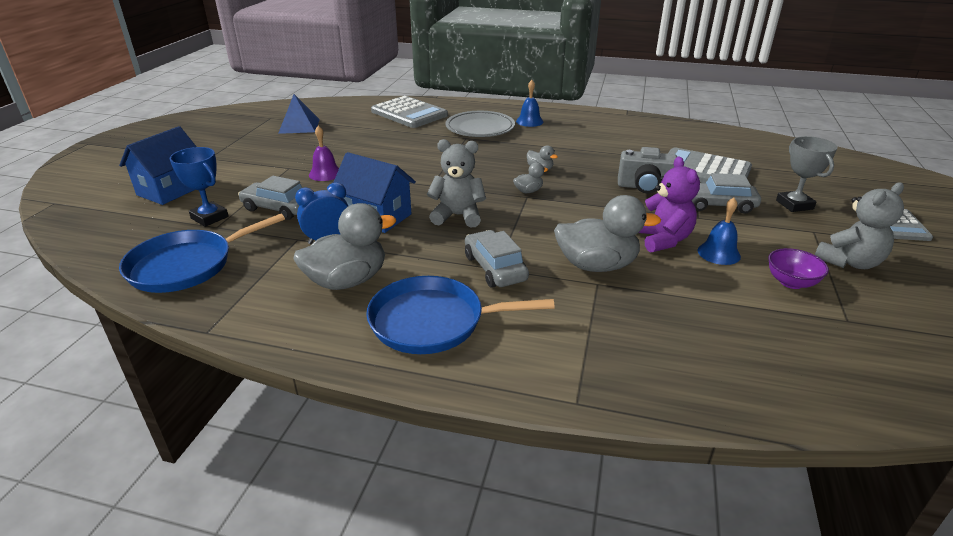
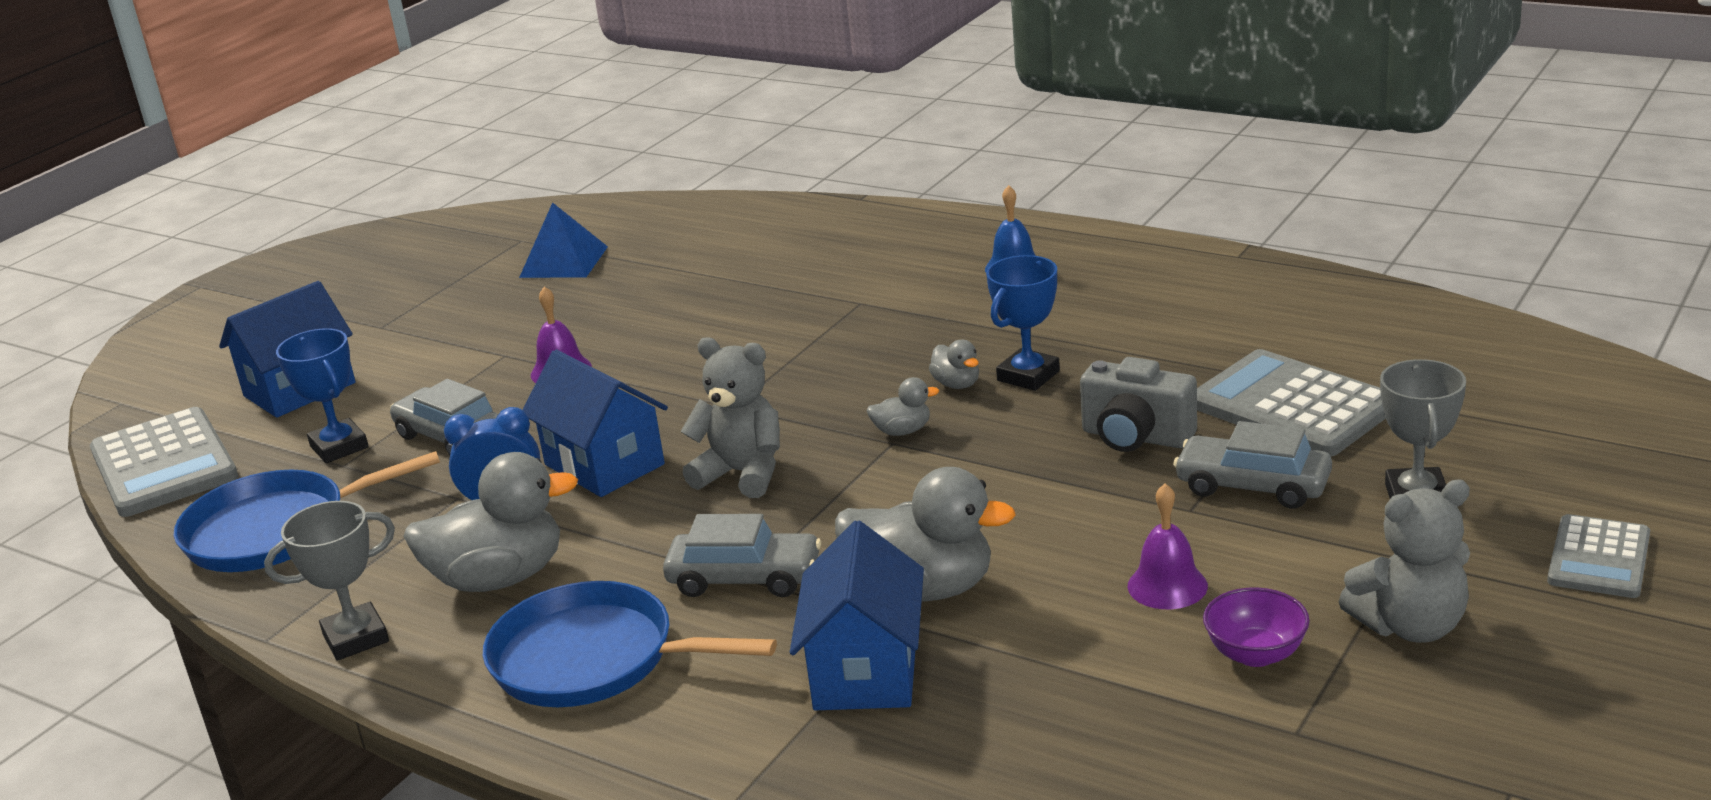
camera: 20 degrees right, 5 degrees down
grey calculator [371,96,448,128] -> grey calculator moved to [90,407,238,517]
grey plate [445,111,515,137] -> none
grey car [465,230,529,288] -> grey car turned 105 degrees clockwise [663,514,821,597]
purple teddy bear [639,156,700,253] -> none
blue bell [698,197,741,265] -> purple bell [1128,483,1208,609]
none -> grey trophy [264,501,395,661]
none -> blue house [790,521,924,710]
none -> blue trophy [986,255,1060,391]

